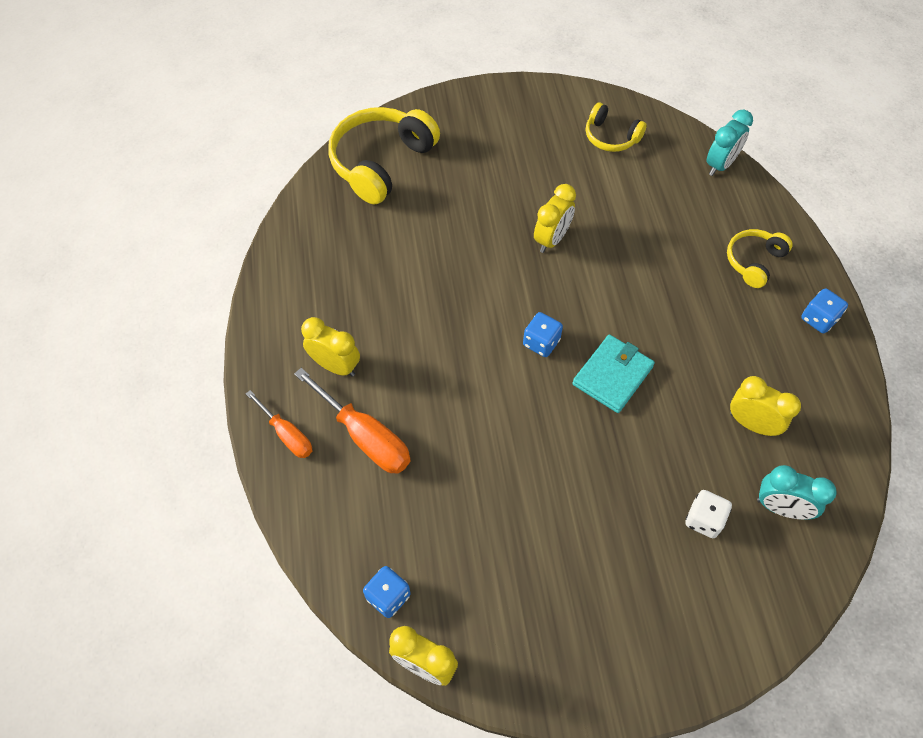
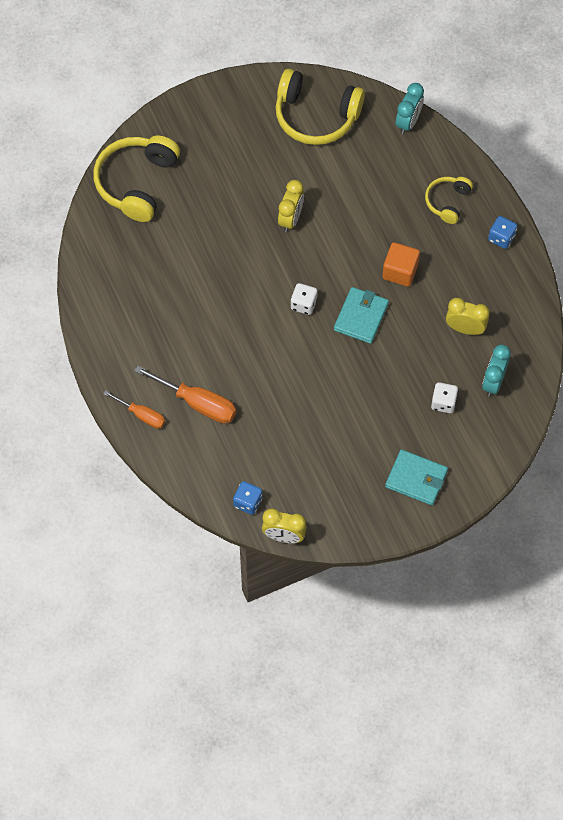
camera: 15 degrees left, 5 degrees up
yellow clock [301,317,360,377] -> none
blue dice [523,312,563,357] -> white dice [291,283,318,315]
yellow headphones [586,102,647,152] -> yellow headphones [276,69,365,145], size x1.82
turquoise clock [757,465,837,520] -> turquoise clock turned 105 degrees clockwise [482,345,511,397]
none -> orange cube [383,242,420,287]
none -> turquoise wallet [385,449,448,505]

